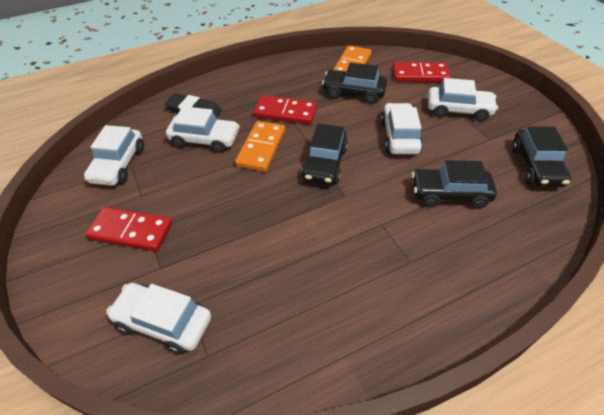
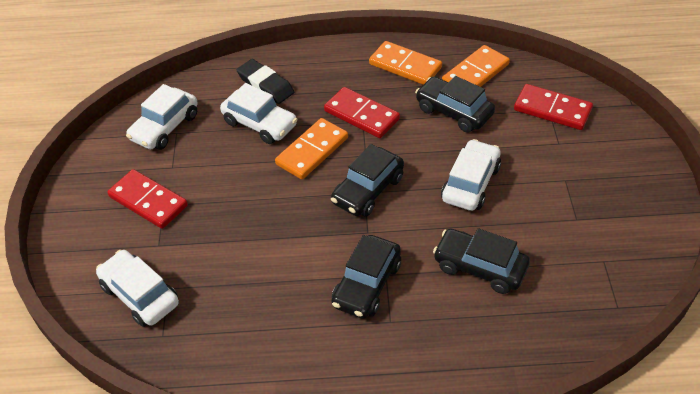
camera: 25 degrees right, 0 degrees up
white car [428,78,498,121] -> none
black car [512,126,571,187] -> black car moved to [331,235,401,319]
none -> orange domino [369,41,442,85]

